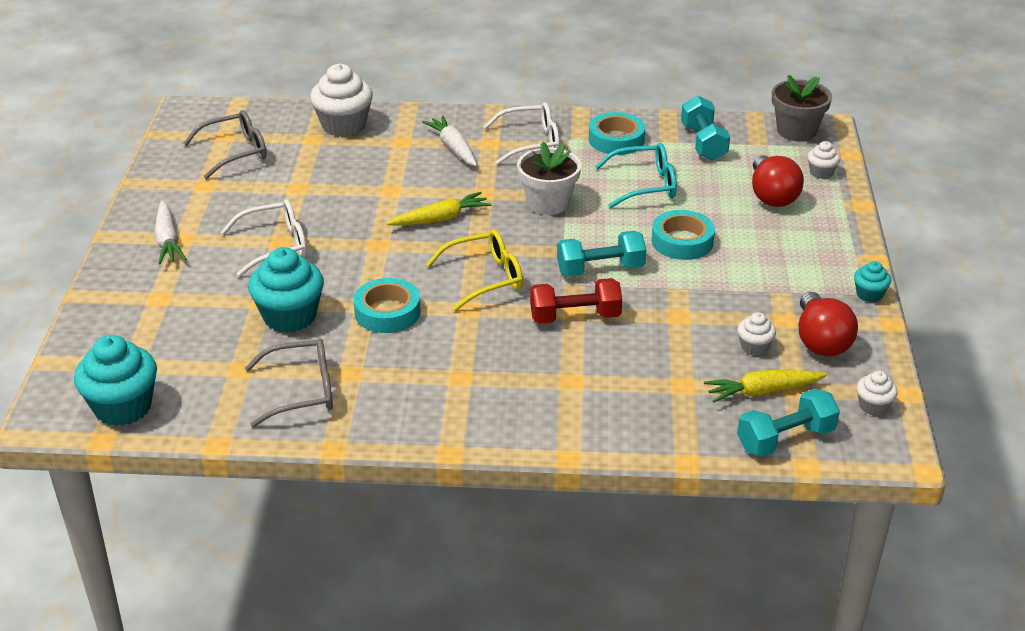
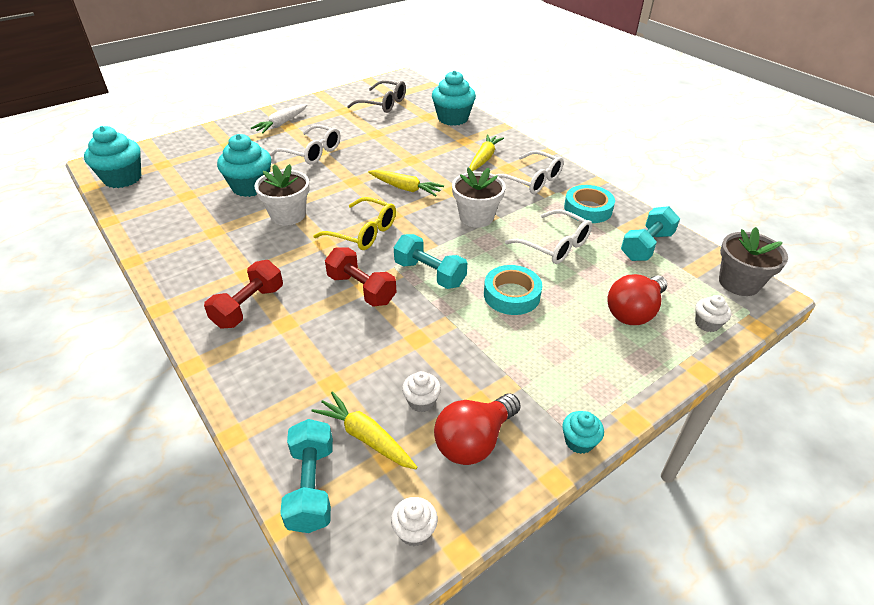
camera: 50 degrees right, 5 degrees up
grey glasses [245,338,333,427] -> none
white cupcake [310,64,373,137] -> turquoise cupcake [432,70,476,126]
turquoise tape [354,278,421,333] -> white flower pot [255,164,309,226]
white carrot [422,115,477,166] -> yellow carrot [469,134,504,171]
turquoise glasses [595,143,677,208] -> white glasses [505,210,592,264]
turquoise dumbbell [737,389,840,457] -> turquoise dumbbell turned 60 degrees clockwise [280,419,333,533]
none -> red dumbbell [204,260,283,329]

